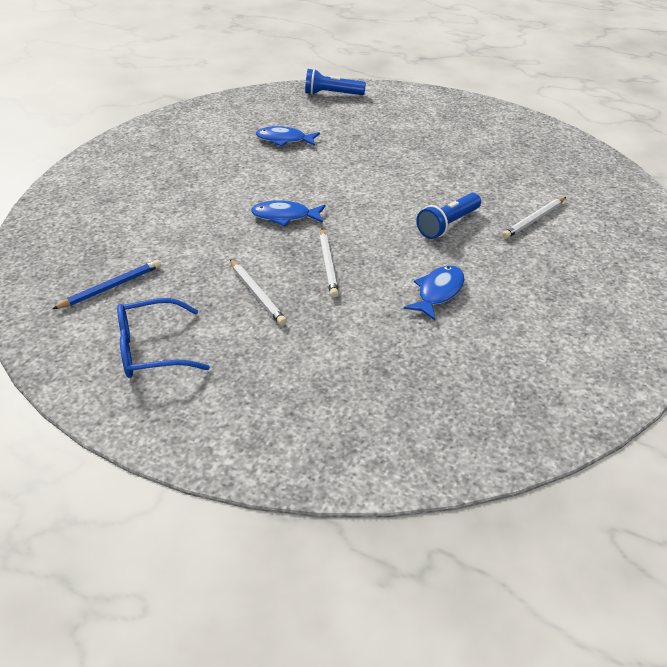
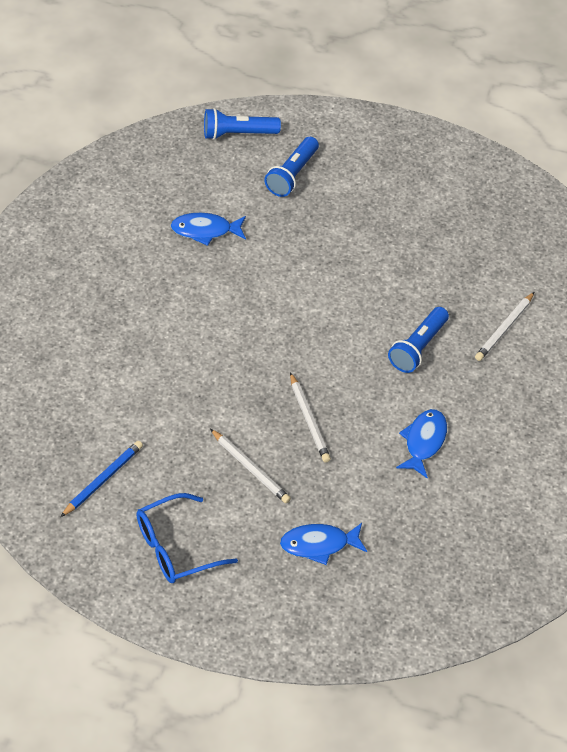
camera: 15 degrees left, 10 degrees up
blue fish [251,200,325,226] -> blue fish moved to [280,523,367,565]
none -> blue flashlight [264,137,319,197]

